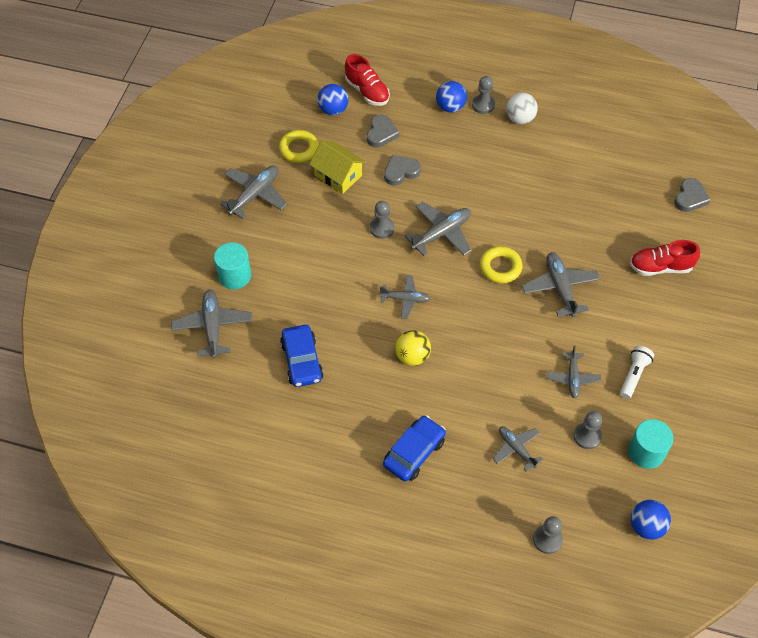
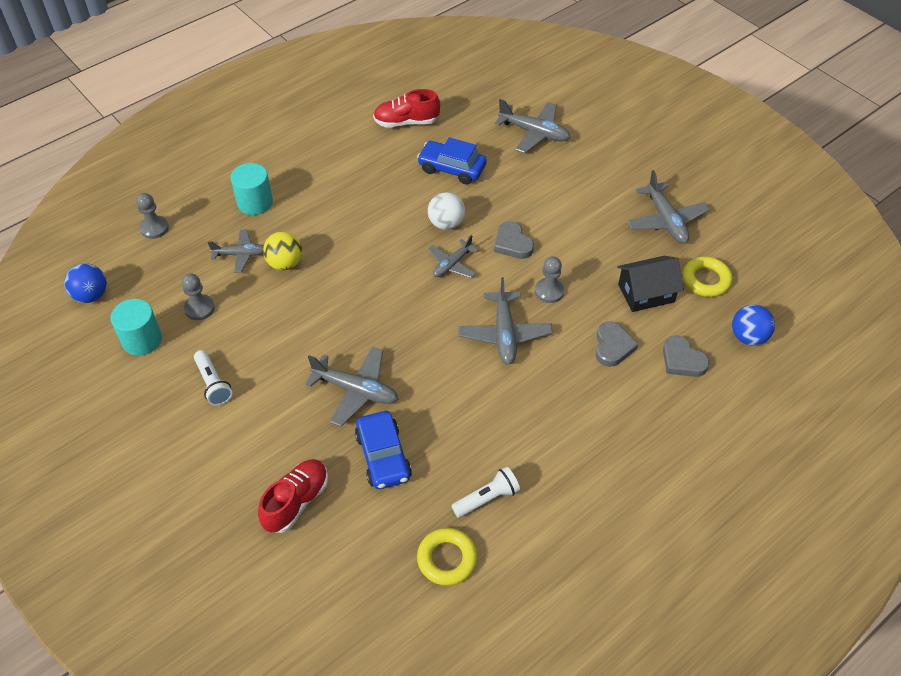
camera: 125 degrees right, 5 degrees down
turquoise cylinder [214,243,251,289] -> turquoise cylinder moved to [231,163,273,215]
yellow house [309,141,366,194] -> black house [617,256,684,312]
red shoe [345,54,390,106] -> red shoe moved to [373,89,440,128]
blue car [383,415,446,482] -> blue car moved to [355,411,412,489]
yellow ball [395,330,431,366] -> yellow ball moved to [263,231,302,270]
blue ball [436,81,467,112] -> none
grey pawn [472,76,495,114] -> none
yellow ring [480,246,523,283] -> yellow ring moved to [417,528,477,586]
white ball [506,93,538,124] -> white ball moved to [428,192,465,230]
grey plane [547,345,601,398] -> none
grey heart [674,178,710,212] -> grey heart moved to [494,221,534,259]
none -> white flashlight [452,467,520,518]

